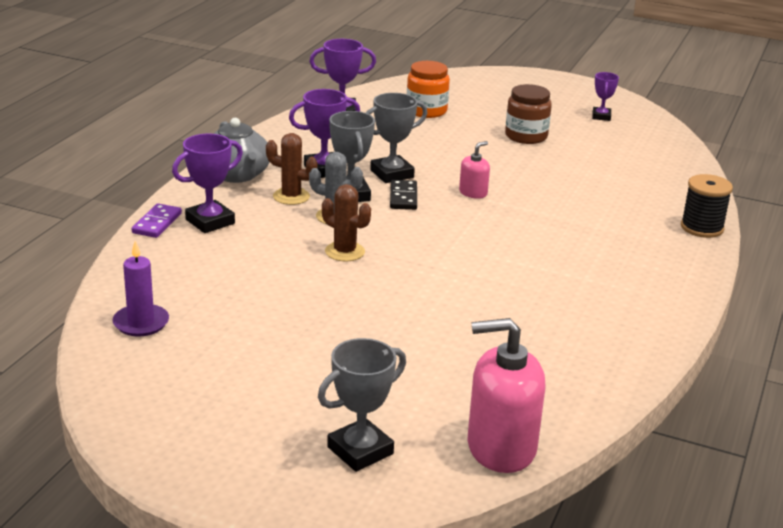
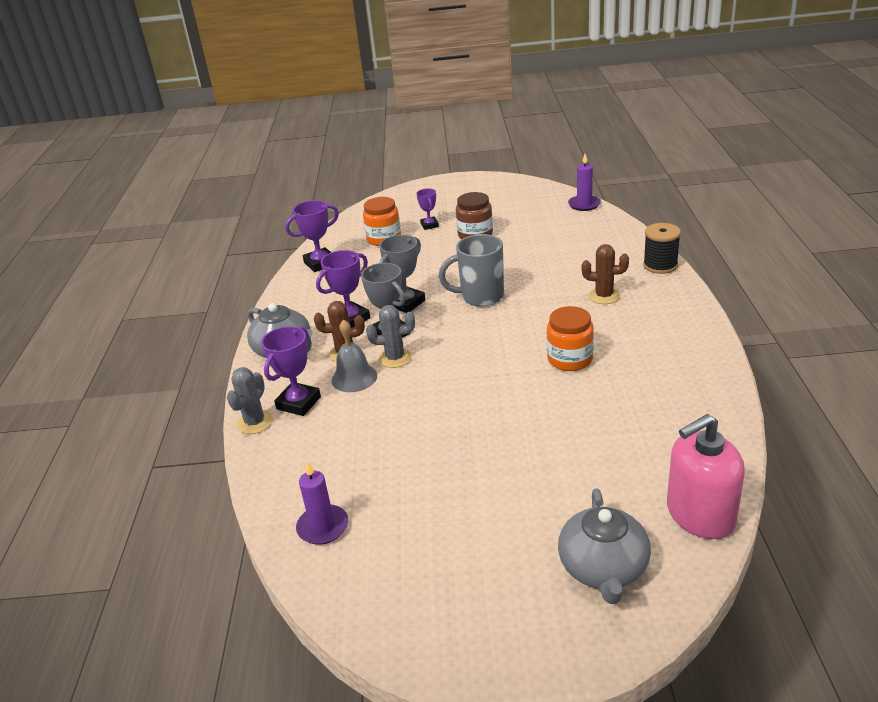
camera: 20 degrees left, 5 degrees up
purple domino [132,203,182,238] -> grey cactus [227,367,273,434]
grey trophy [318,338,406,472] -> grey teapot [558,489,651,604]
brown cactus [322,184,371,261] -> brown cactus moved to [582,244,629,304]
black domino [390,180,417,210] -> none
pink soap dispenser [459,141,490,199] -> grey mug [439,234,504,307]
purple trophy [592,72,619,121] -> purple trophy moved to [416,189,439,230]
none -> grey bell [331,319,377,392]
none -> orange jar [547,306,594,371]
none -> purple candle [568,154,601,211]

